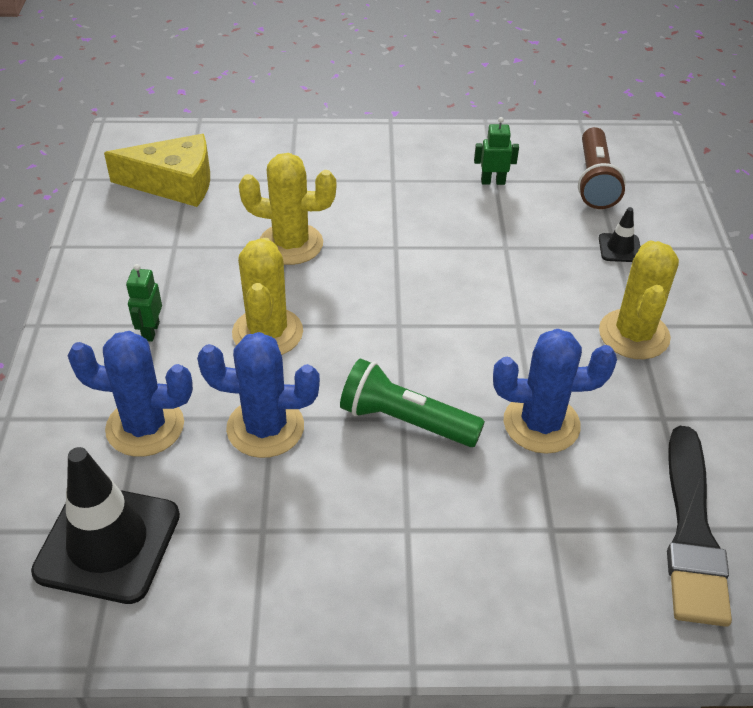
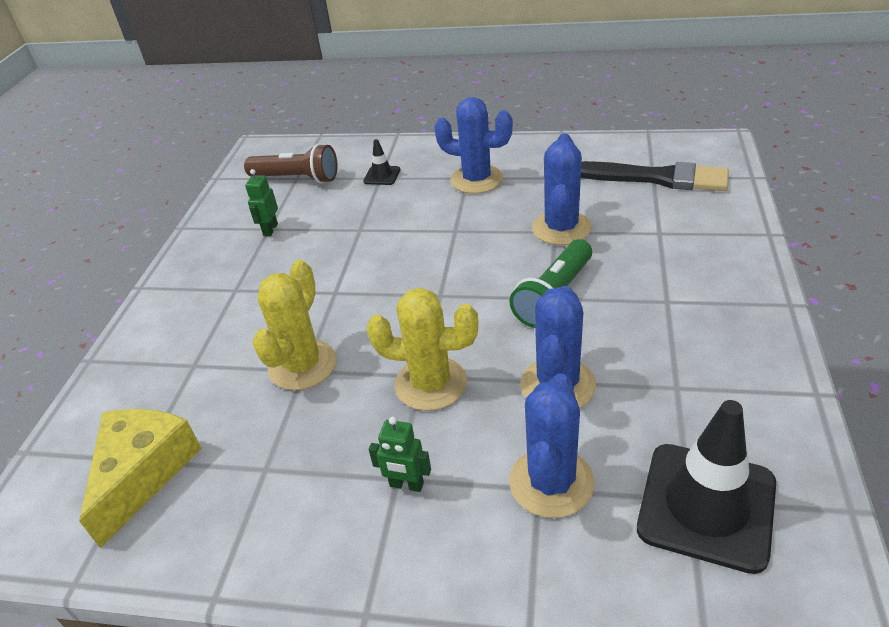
camera: 75 degrees left, 5 degrees down
yellow cactus [599,241,679,359] -> blue cactus [434,97,513,194]

